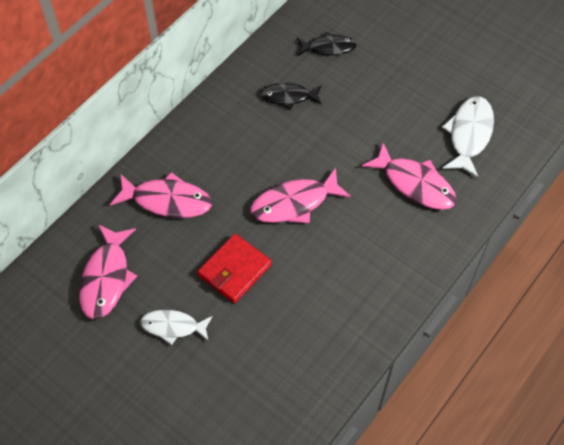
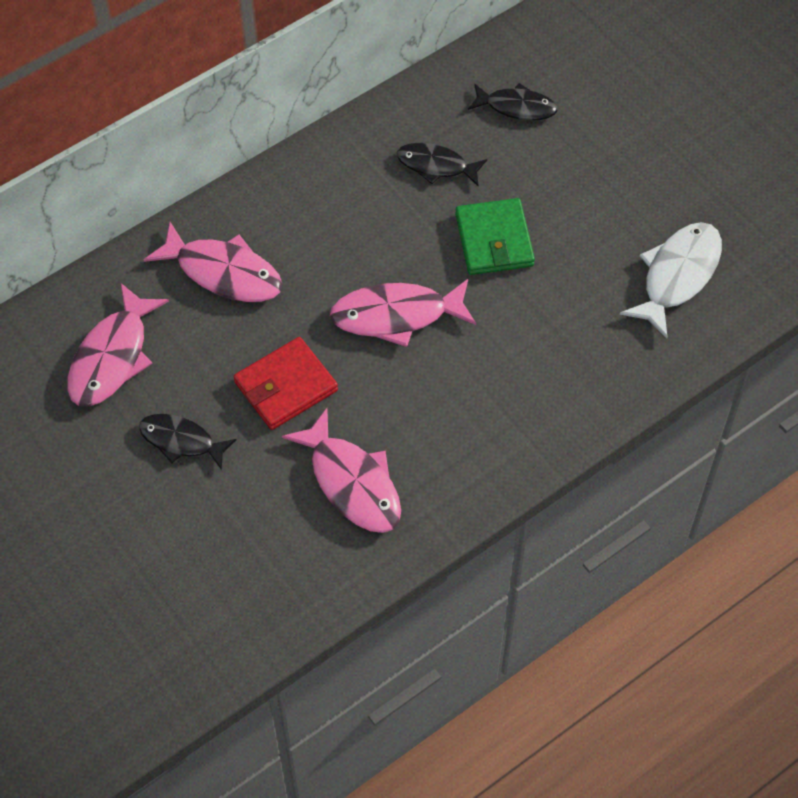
camera: 15 degrees right, 0 degrees up
white fish [140,310,213,345] -> black fish [139,414,236,470]
pink fish [362,143,457,210] -> pink fish moved to [282,408,401,533]
none -> green wallet [455,198,535,275]

